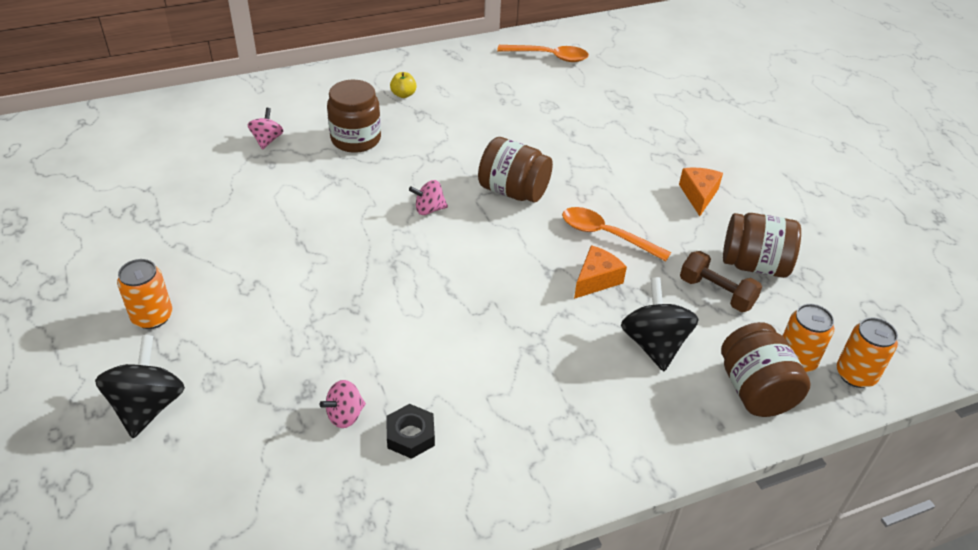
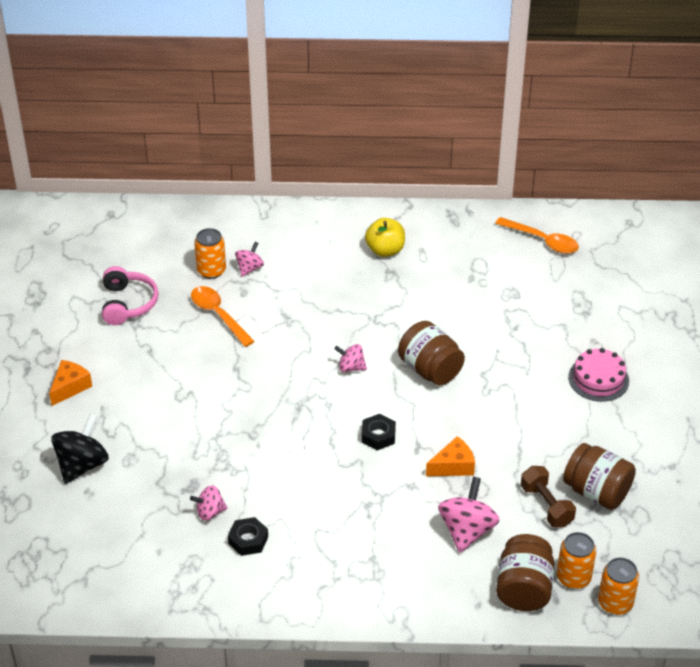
camera: 25 degrees right, 0 degrees up
orange can [117,259,173,329] -> orange can moved to [194,228,226,279]
brown jar [327,80,381,153] -> none
yellow apple [390,72,417,98] -> yellow apple [365,218,405,257], size x1.64
orange spoon [562,207,671,261] -> orange spoon moved to [191,286,255,347]
black spinning top [621,277,699,371] -> pink spinning top [438,477,500,553]
orange cheese [679,168,723,216] -> orange cheese moved to [49,360,92,406]
none -> pink headphones [102,266,158,325]
none -> black nut [361,414,396,450]
none -> pink cake [568,348,629,402]

